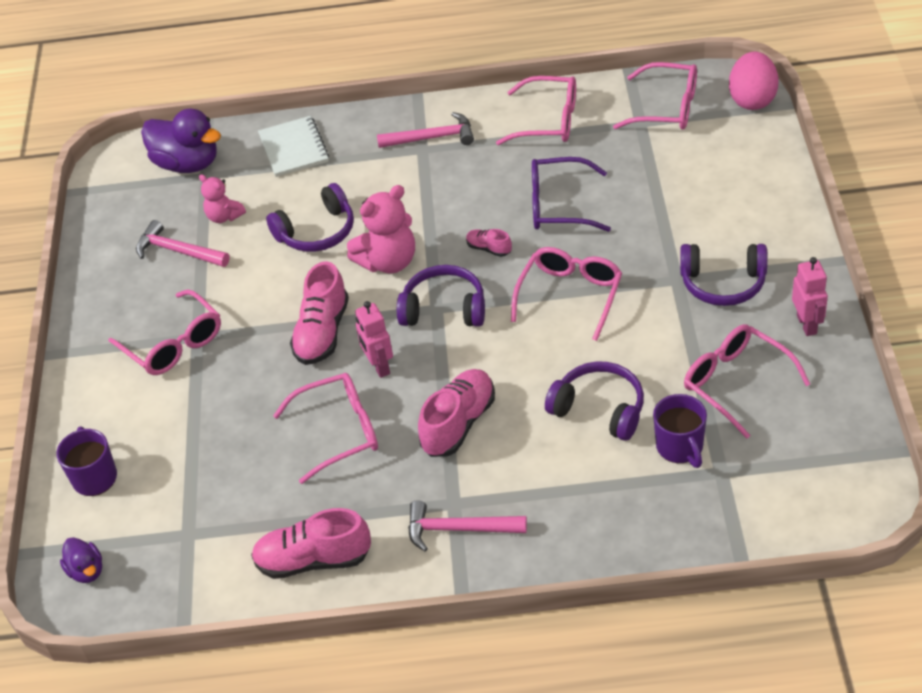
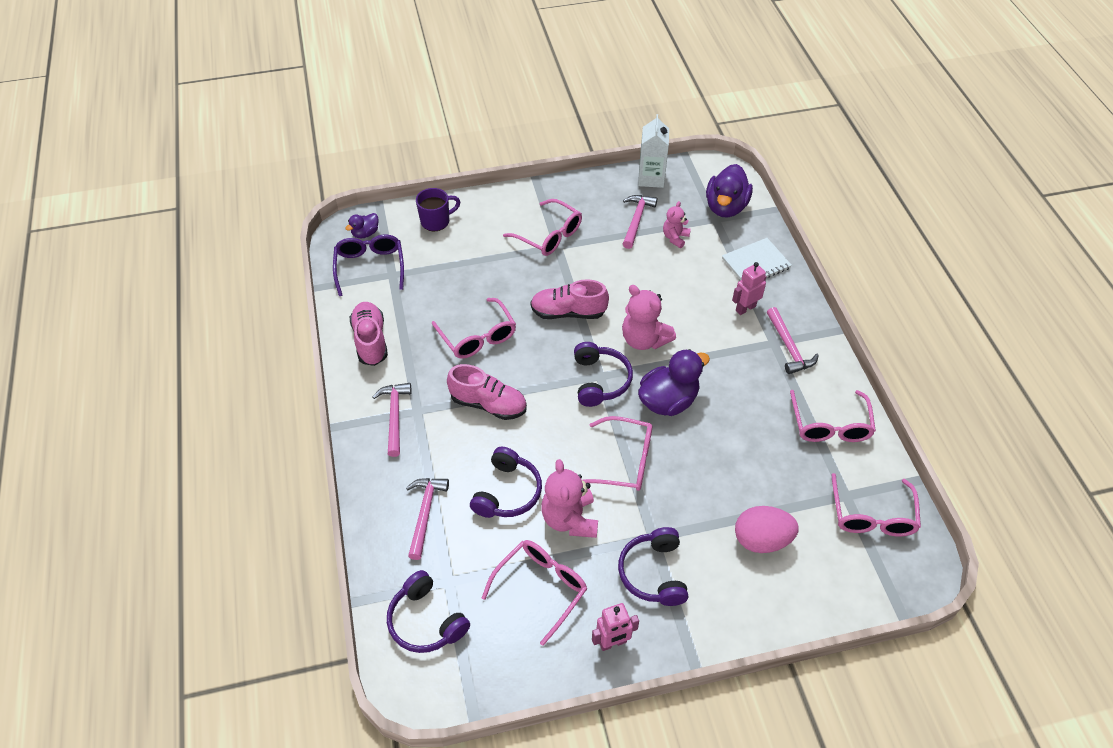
camera: 75 degrees right, 5 degrees up
pink glasses [108,289,221,375] -> pink glasses turned 90 degrees counterclockwise [503,199,582,256]
purple headphones [266,183,354,252] -> purple headphones moved to [387,570,470,653]
pink robot [355,301,393,378] -> pink robot moved to [732,262,767,315]
pink shoe [466,229,512,257] -> purple duck [638,349,710,416]
purple glasses [532,157,611,232] -> purple glasses moved to [333,235,404,296]
purple mug [653,394,707,468] -> none
pink egg [729,52,779,110] -> pink egg moved to [735,506,799,553]
none -> pink hammer [406,478,449,560]
none -> pink teddy bear [541,459,598,538]
none -> white carton [638,114,669,188]

